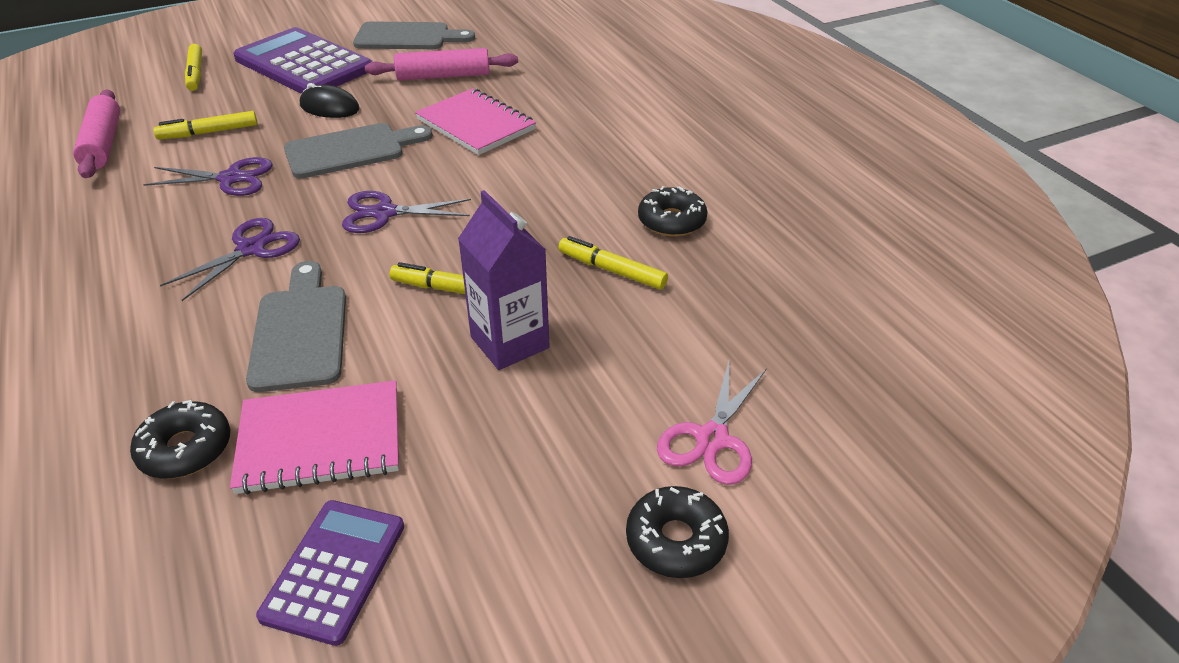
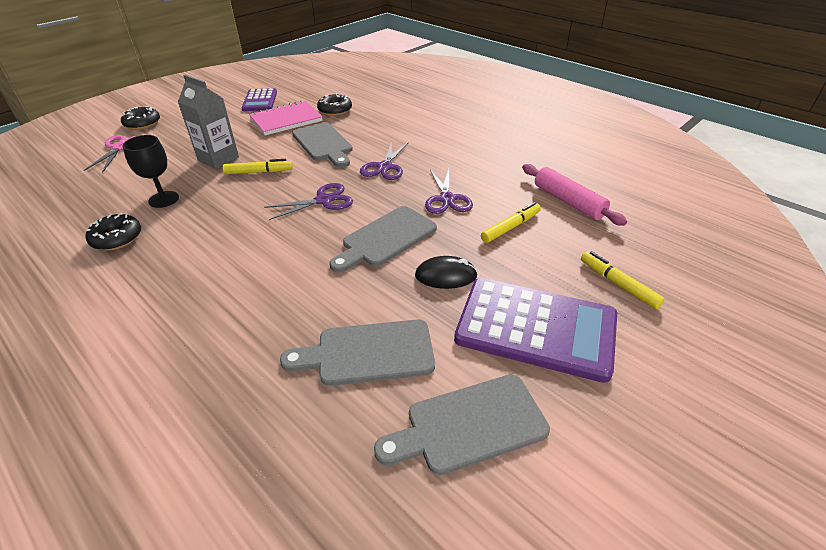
camera: 160 degrees right, 0 degrees up
purple scissors [143,157,273,196] -> purple scissors turned 75 degrees counterclockwise [425,169,473,214]
pink rolling pin [365,48,518,81] -> grey cutting board [280,319,435,386]
pink notebook [415,88,536,155] -> none
purple carton [458,190,550,370] -> grey carton [178,75,239,169]
yellow marker [558,236,668,289] -> black goblet [123,135,179,208]

